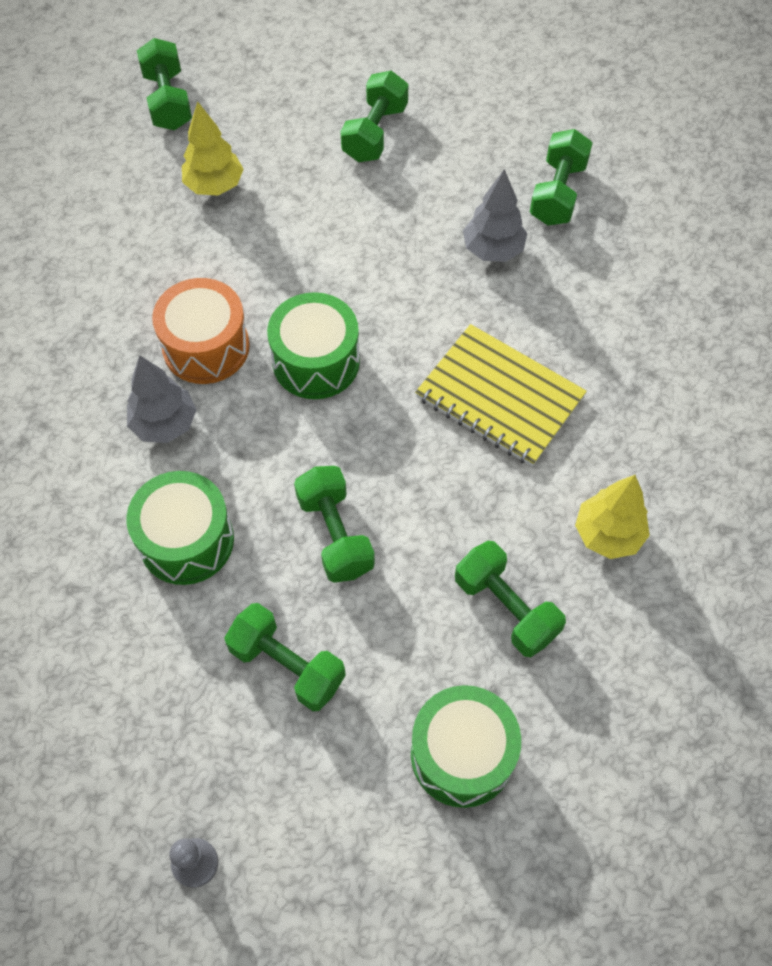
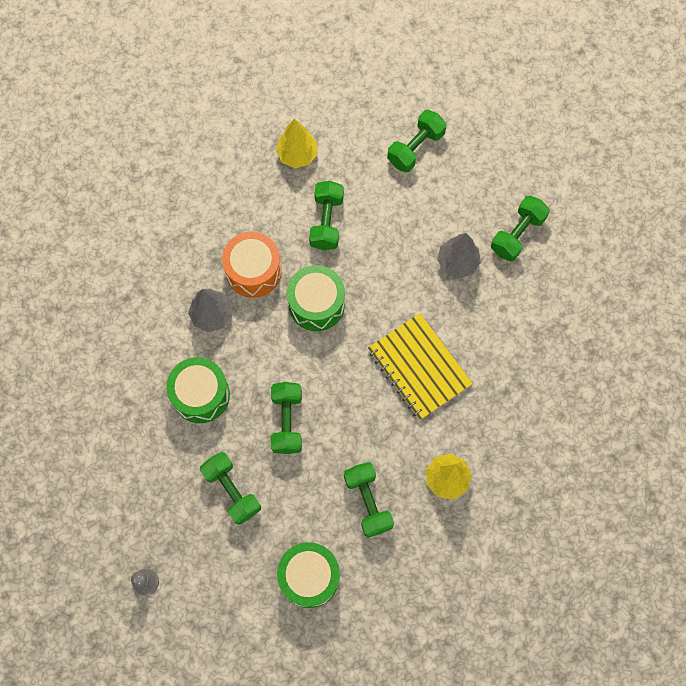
camera: 20 degrees right, 10 degrees up
green dumbbell [137,38,192,130] -> green dumbbell moved to [309,181,344,250]

